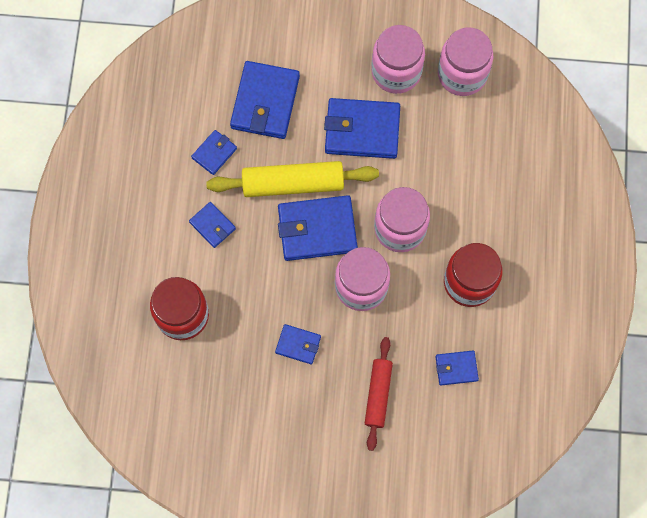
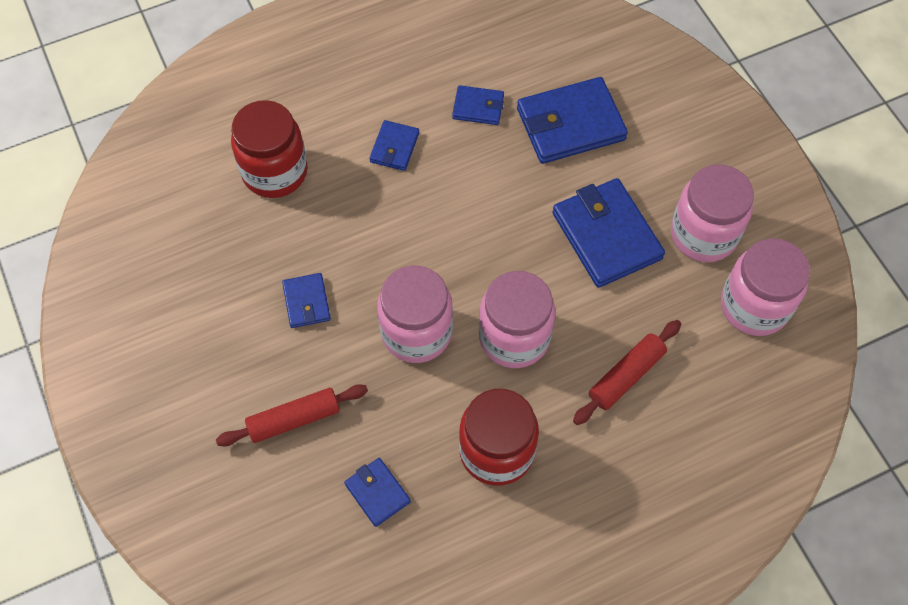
camera: 60 degrees right, 10 degrees down
yellow rolling pin [206,161,379,197] -> none
blue wallet [278,195,358,261] -> none
none -> red rolling pin [573,320,681,425]

